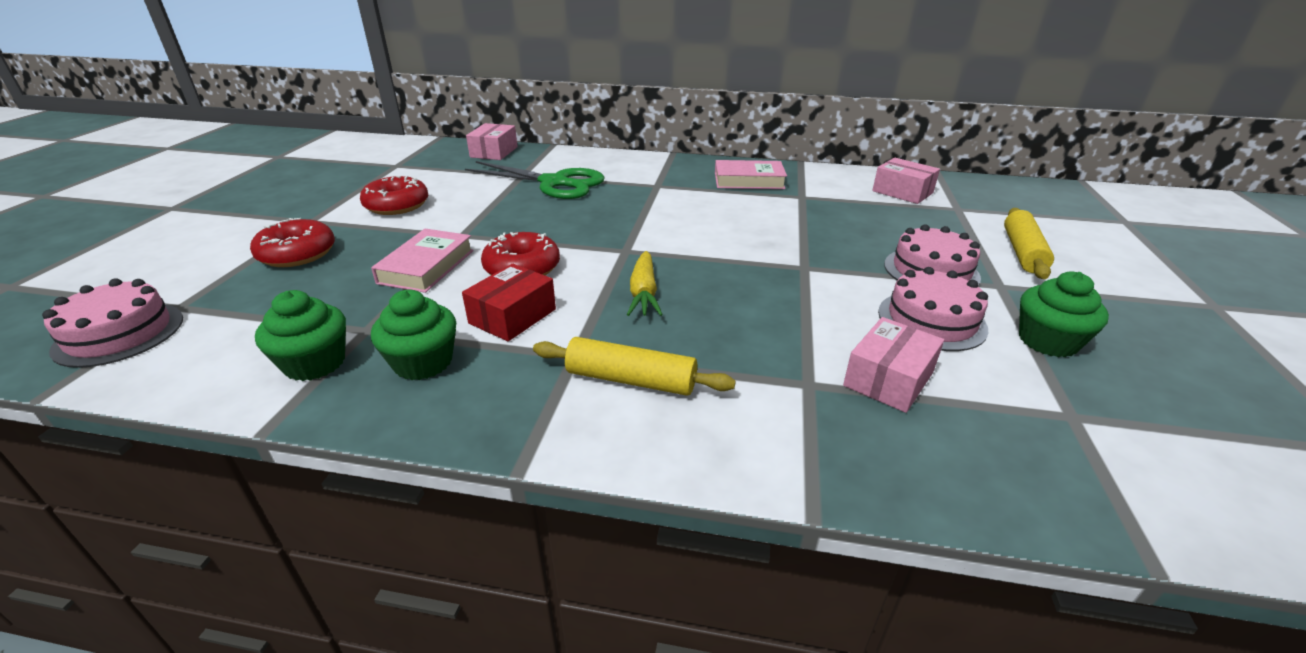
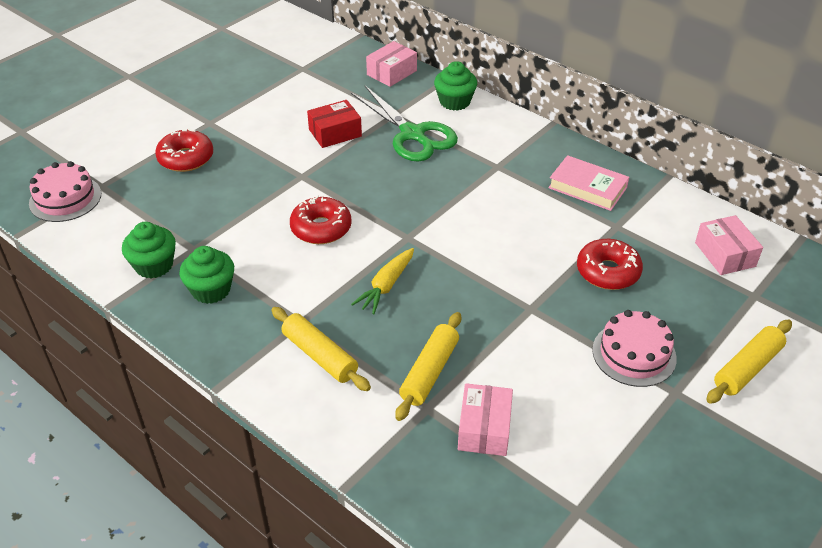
camera: 30 degrees right, 10 degrees up
red donut [360,176,428,215] -> red donut moved to [577,239,643,290]
pink book [371,229,474,293] -> none
red box [462,264,556,341] -> red box moved to [307,100,362,148]
pink box [843,317,944,413] -> pink box turned 60 degrees counterclockwise [458,383,513,456]
pink cake [878,267,988,351] -> none
green cupcake [1019,271,1109,357] -> green cupcake moved to [434,61,477,111]
none -> yellow rolling pin [395,312,461,421]

